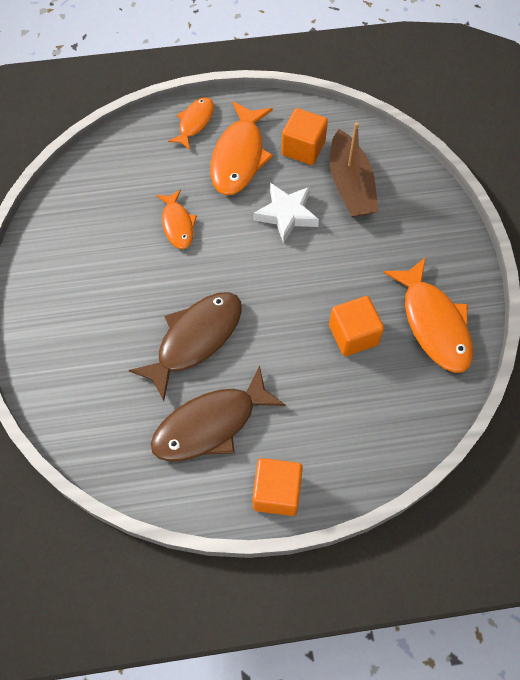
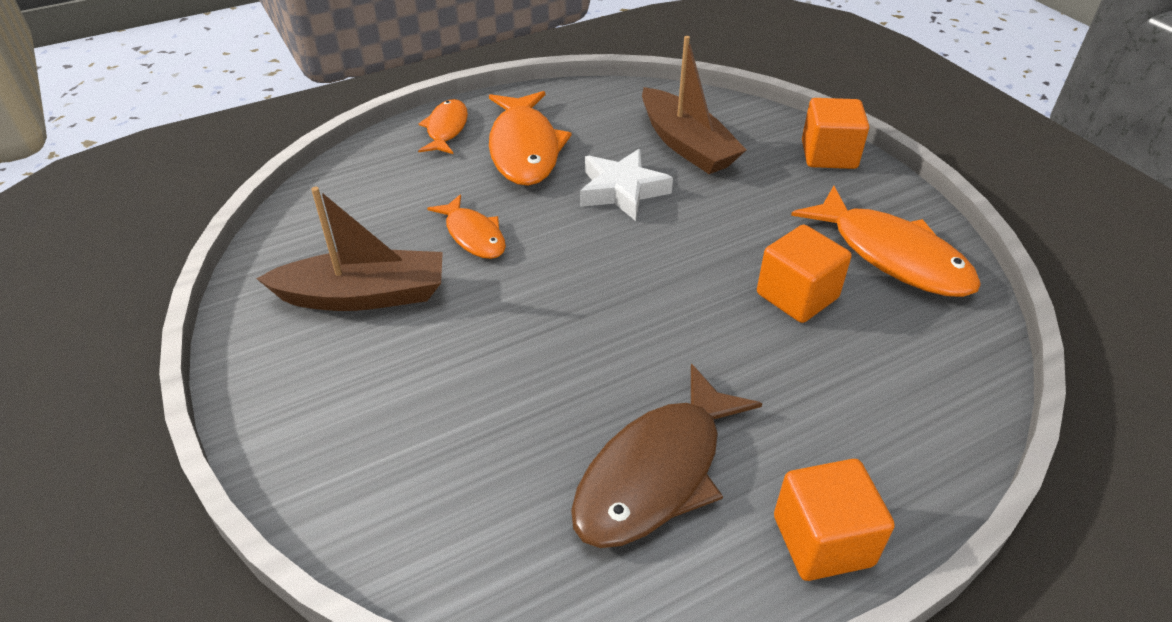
camera: 20 degrees left, 20 degrees down
brown fish [128,292,242,401] -> none
orange cube [281,108,328,165] -> orange cube moved to [802,98,869,169]
none -> brown boat [256,187,443,311]

